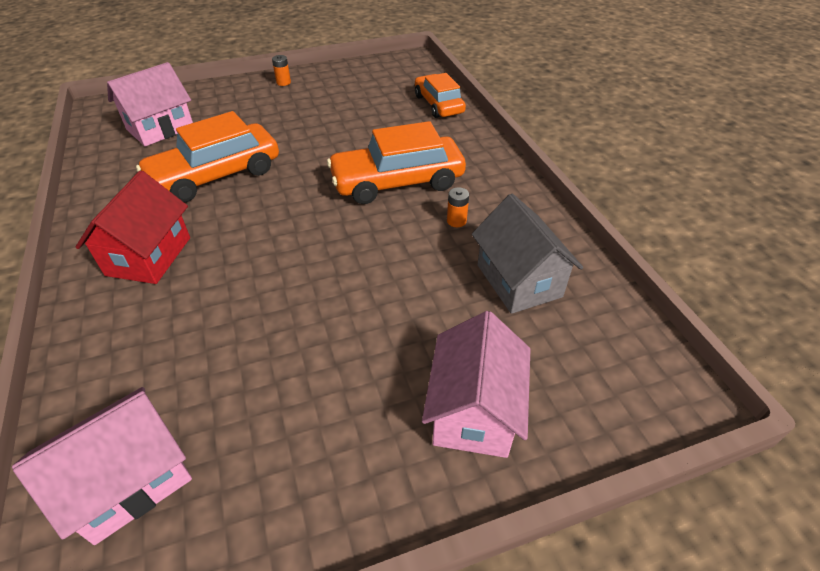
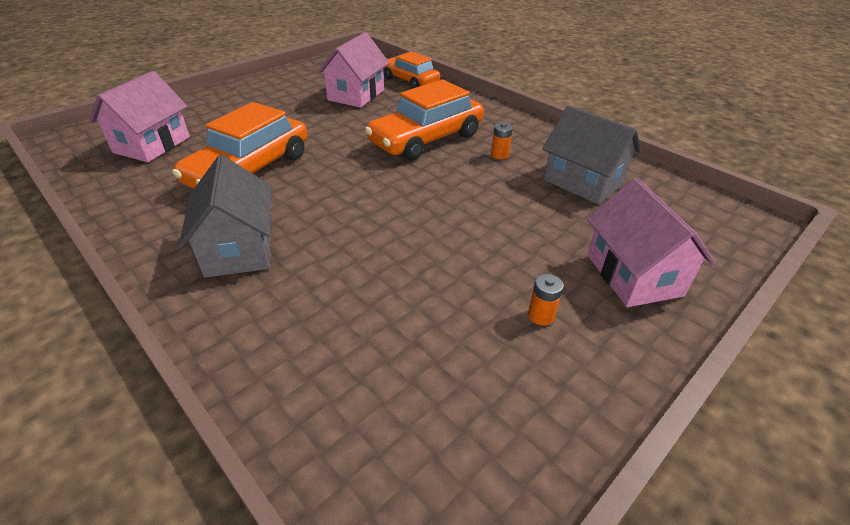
camera: 25 degrees left, 5 degrees down
pink house [12,387,192,545] -> pink house moved to [317,32,389,108]
red house [75,171,190,284] -> grey house [178,155,271,278]
orange battery [272,55,291,86] -> orange battery moved to [528,274,564,326]

